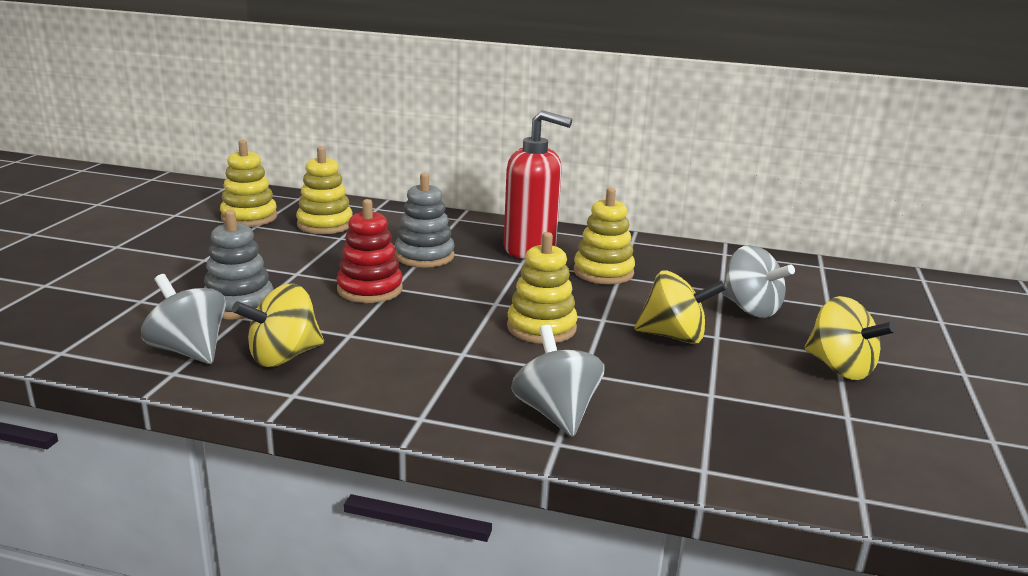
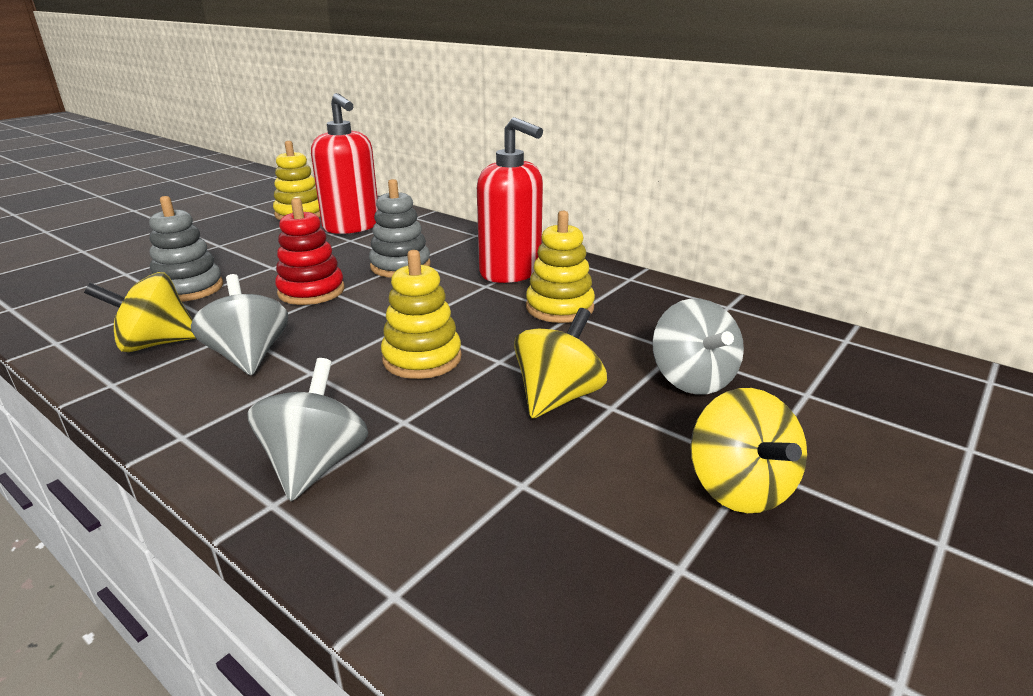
camera: 25 degrees right, 5 degrees up
grey spinning top [141,274,226,364] -> grey spinning top moved to [191,274,288,375]
yellow stacking toy [296,146,353,234] -> red soap dispenser [311,93,378,234]
yellow spinning top [634,271,726,344] -> yellow spinning top turned 90 degrees counterclockwise [514,308,607,418]

